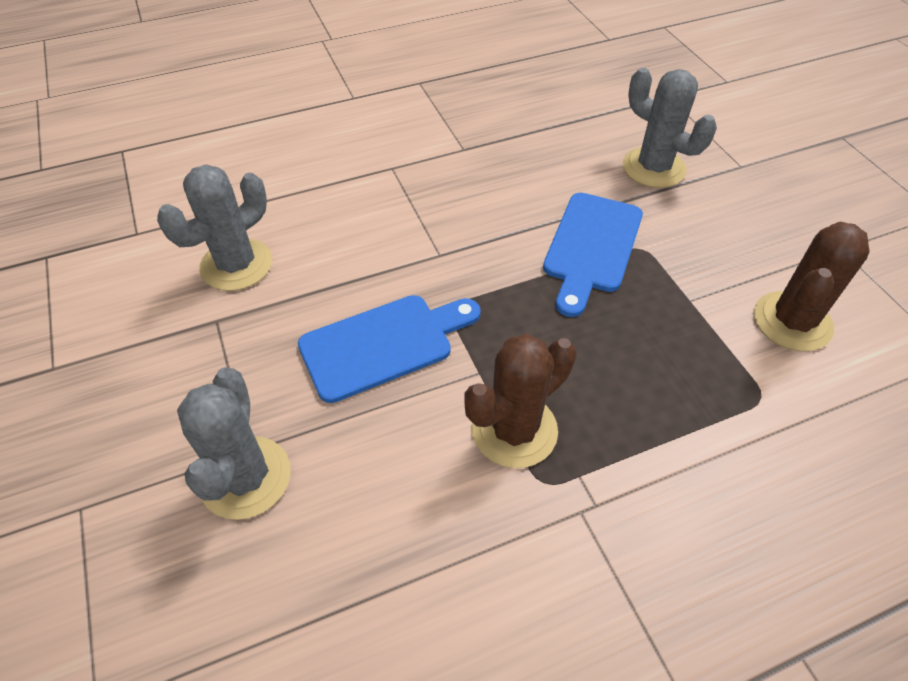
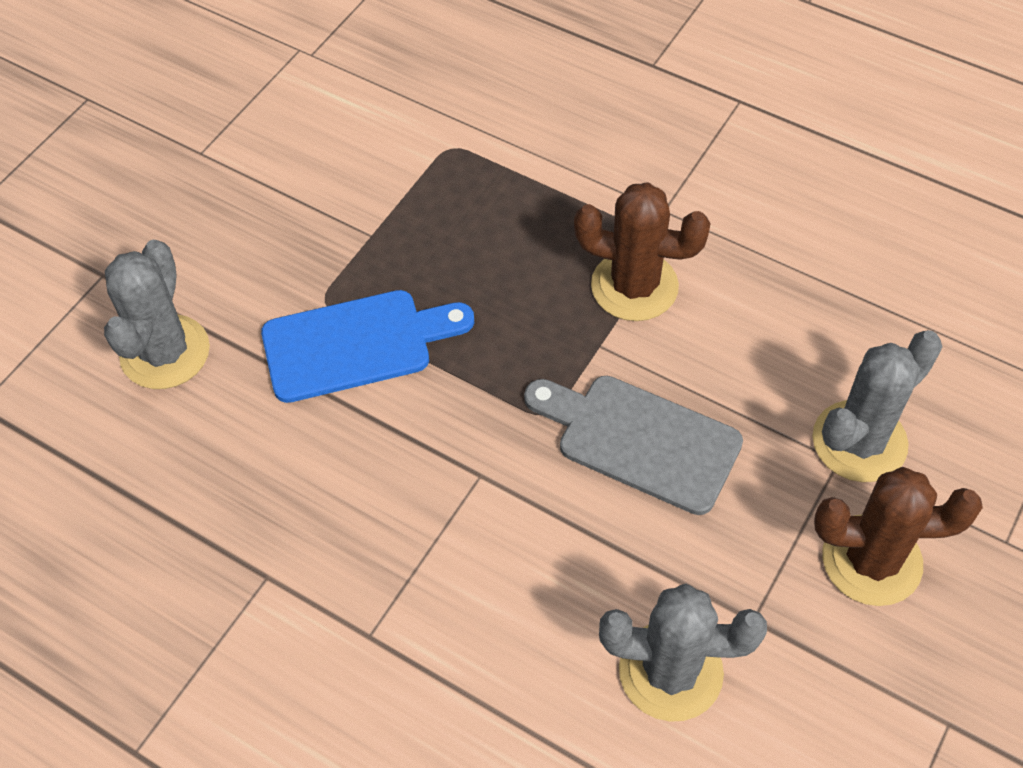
camera: 125 degrees left, 5 degrees up
blue cutting board [298,295,481,403] -> grey cutting board [524,376,743,515]
brown cactus [754,222,870,351] -> brown cactus moved to [814,467,983,606]

